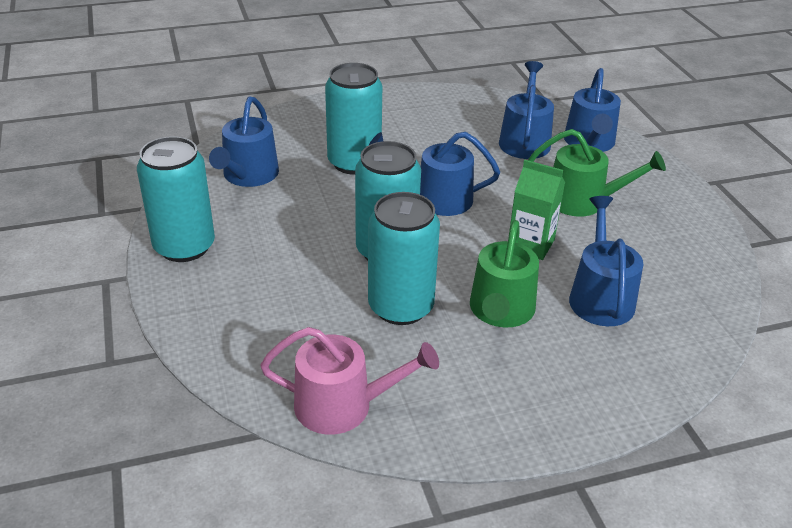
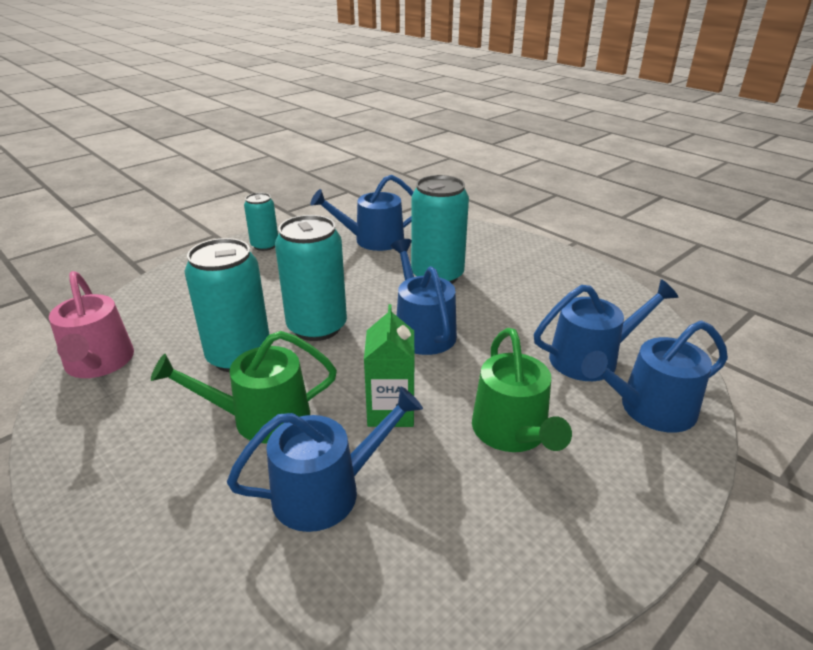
camera: 65 degrees right, 5 degrees down
turquoise can [137,136,215,262] -> turquoise can [244,193,278,251], size x0.58

